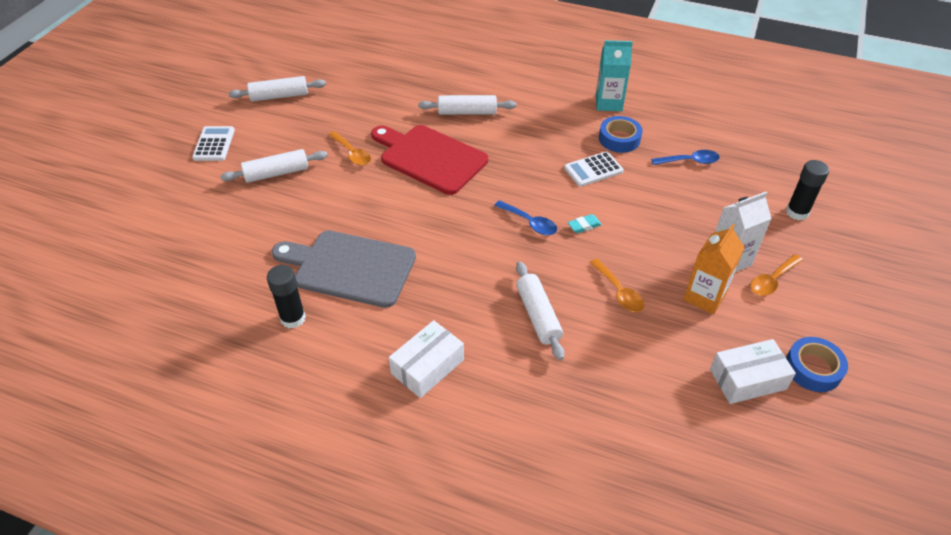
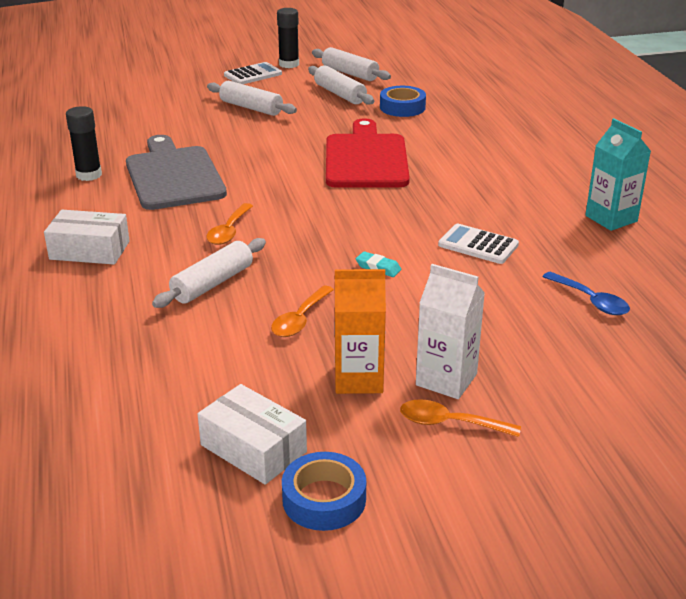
camera: 55 degrees right, 15 degrees down
orange spoon [328,131,371,166] -> orange spoon moved to [206,203,253,245]
white rolling pin [418,95,516,115] -> white rolling pin moved to [308,65,374,105]
blue spoon [494,200,557,235] -> none
blue tape [599,116,643,153] -> blue tape moved to [380,86,426,117]
black glue stick [786,160,829,220] -> black glue stick moved to [277,8,299,68]

